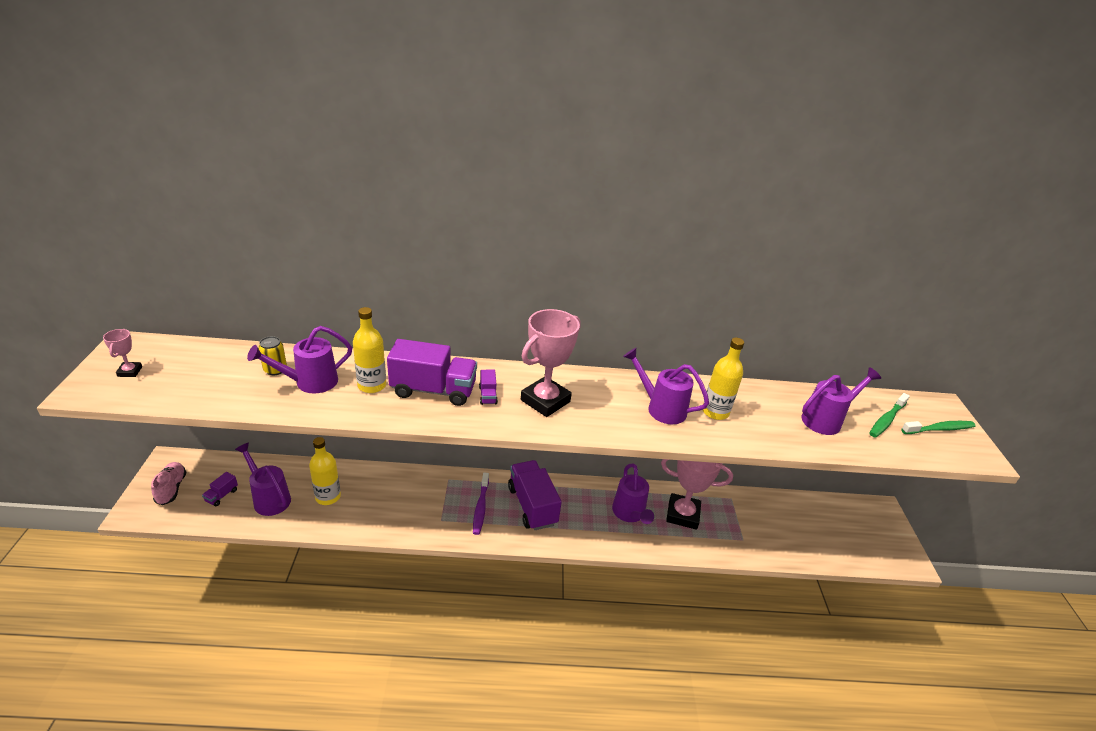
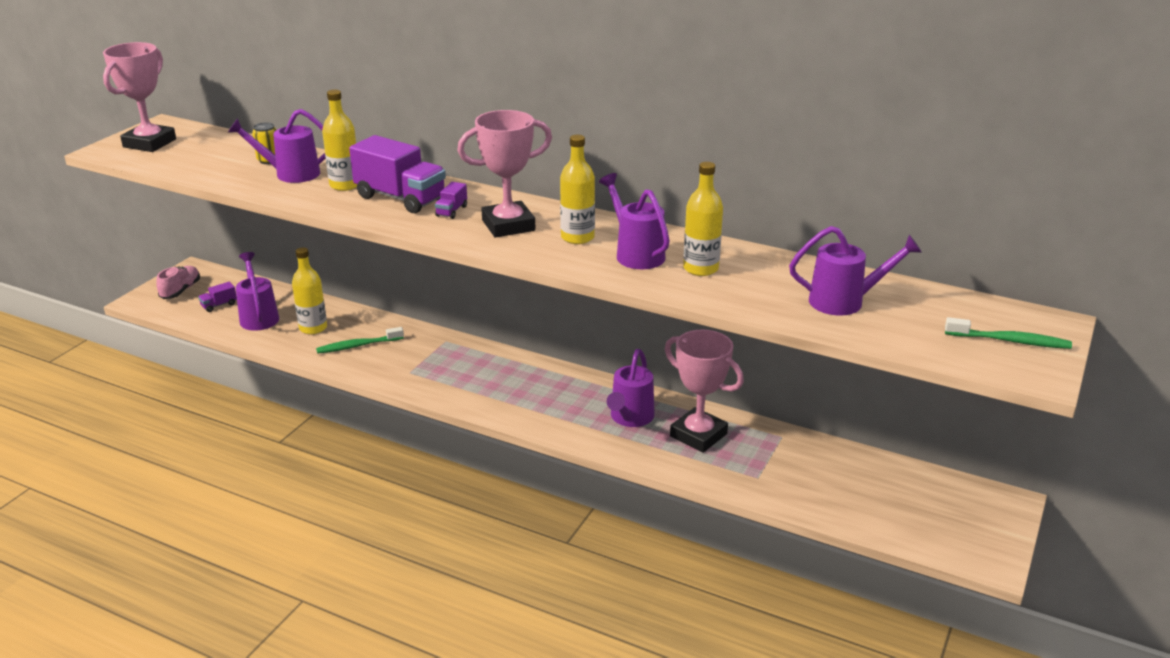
camera: 30 degrees right, 5 degrees down
pink trophy [103,329,142,377] -> pink trophy [103,42,176,152], size x2.18
purple toothbrush [473,473,489,535] -> none
purple truck [508,460,562,530] -> none
green toothbrush [869,393,910,438] -> green toothbrush moved to [316,327,404,354]
none -> yellow bottle [560,135,595,244]

